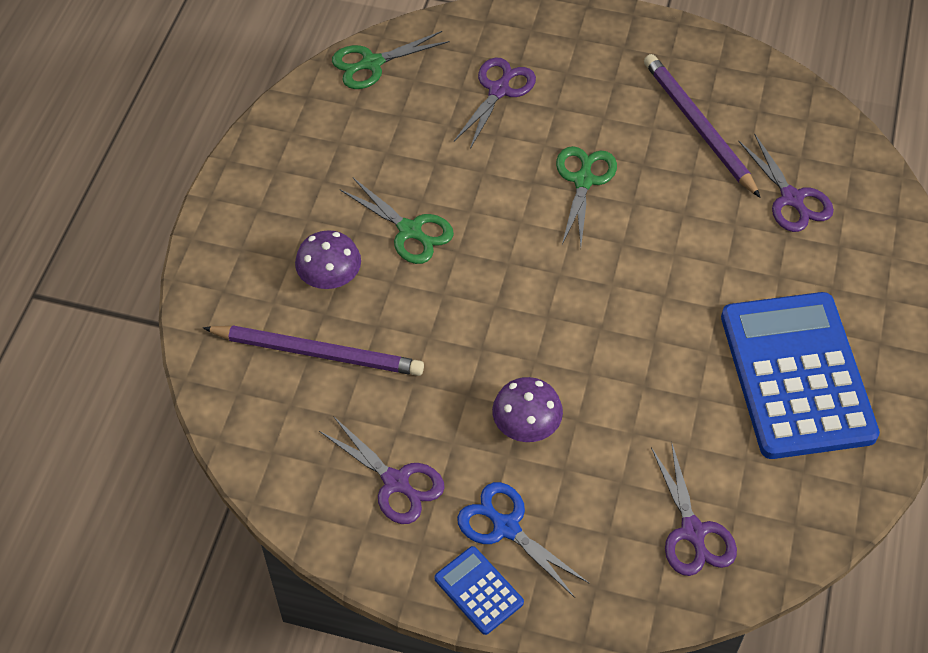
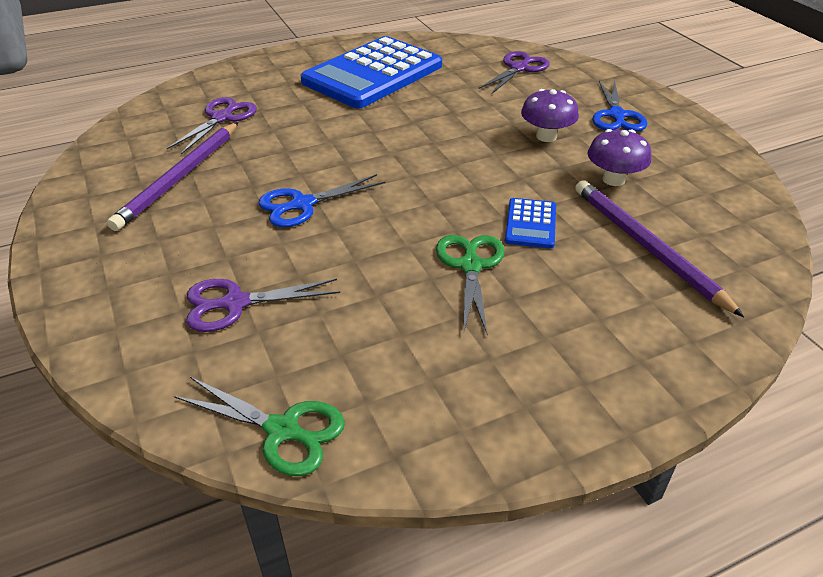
camera: 130 degrees left, 15 degrees down
purple mushroom [295,230,361,289] -> purple mushroom moved to [588,129,651,186]
purple scissors [319,416,445,524] -> none
blue calculator [434,546,524,635] -> blue calculator moved to [505,198,556,249]
green scissors [556,146,617,246] -> blue scissors [259,174,385,227]

